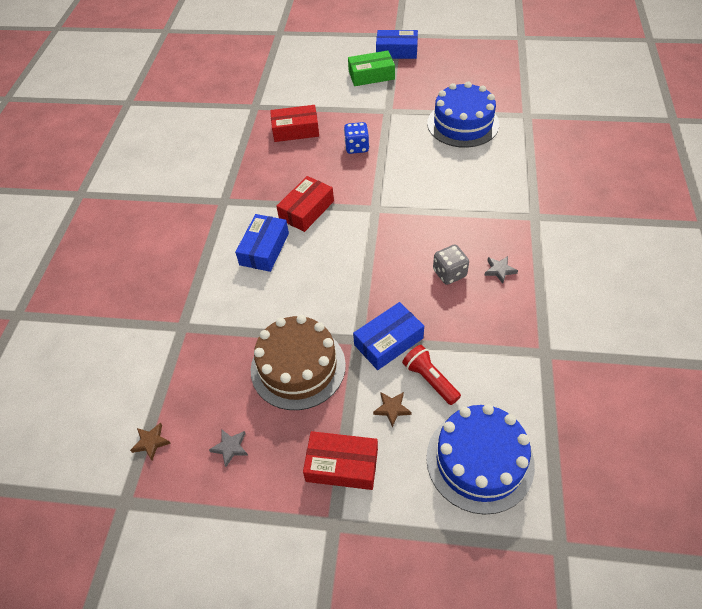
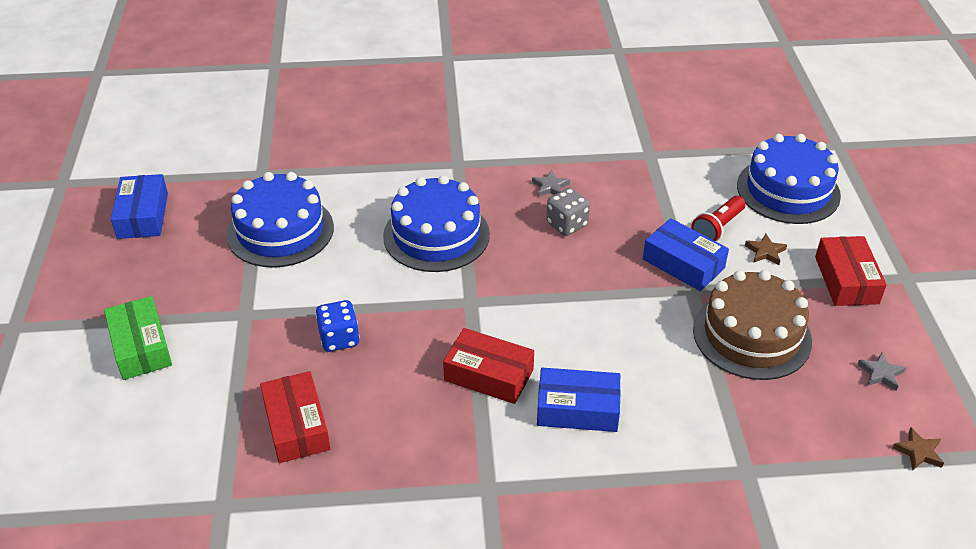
camera: 105 degrees left, 10 degrees down
blue box [376,30,418,59] -> blue box moved to [111,174,168,239]
none -> blue cake [383,175,490,272]

